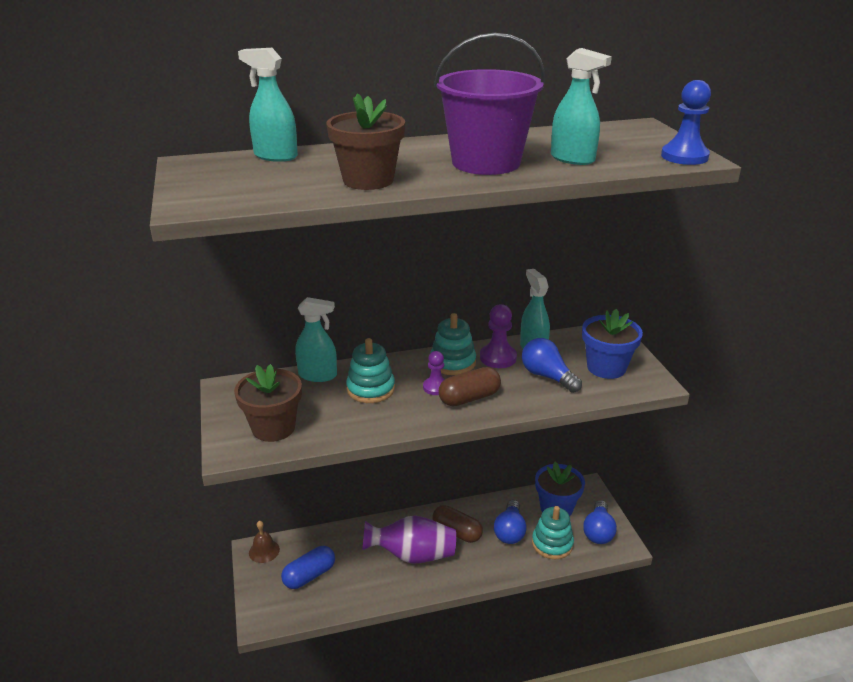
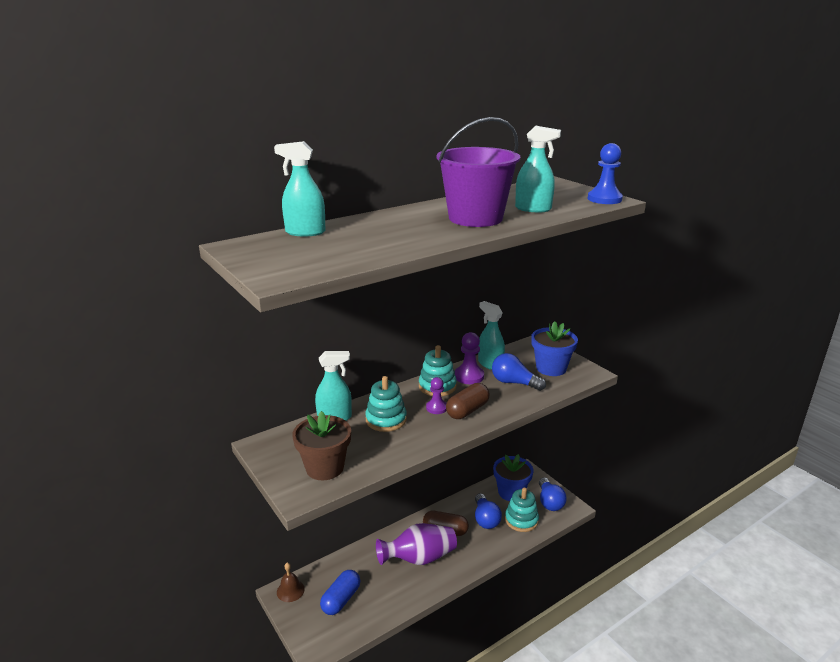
camera: 20 degrees left, 5 degrees down
brown flower pot [327,93,405,190] -> none

